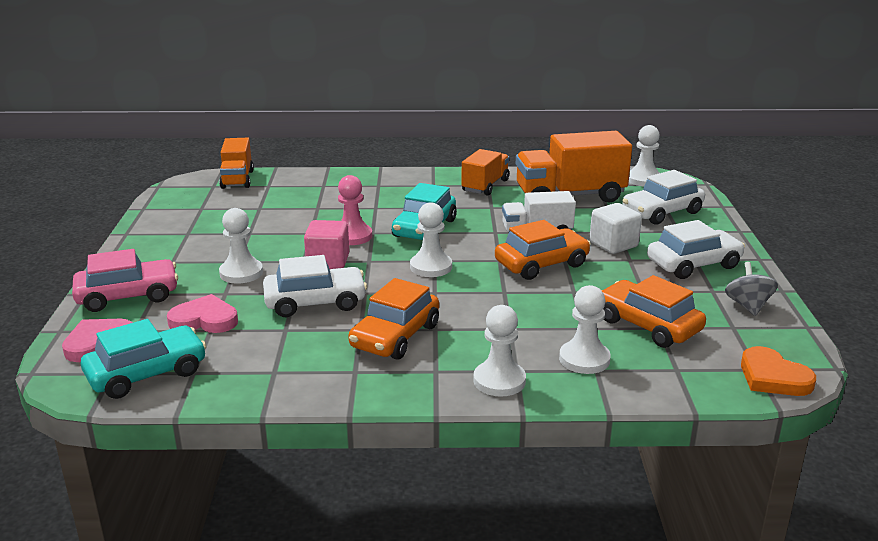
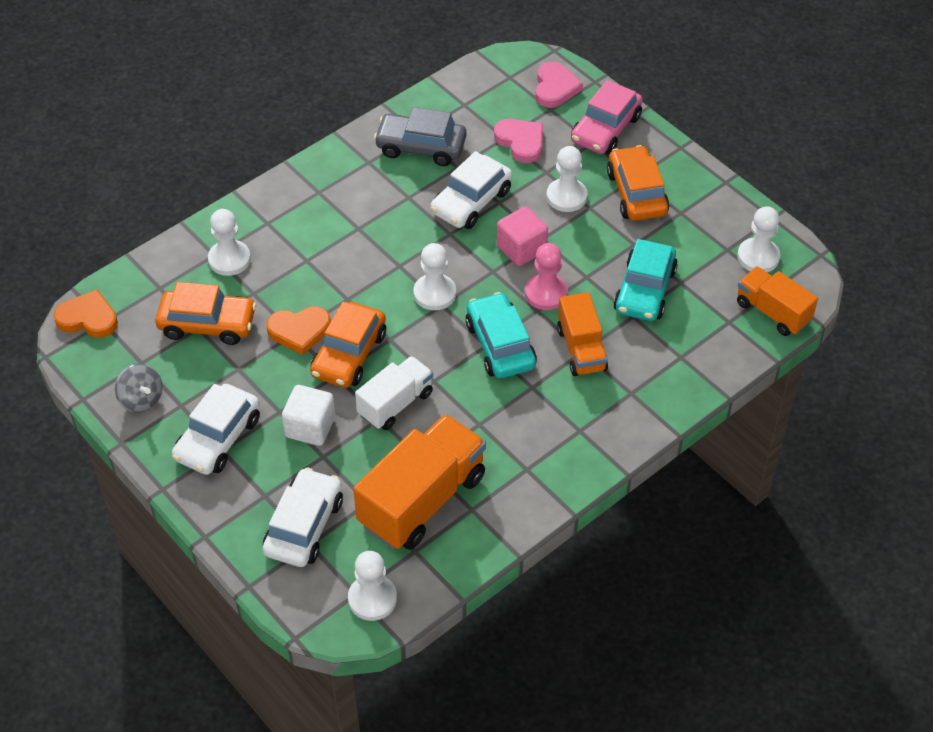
camera: 140 degrees right, 25 degrees up
turquoise car [81,319,206,399] -> turquoise car moved to [613,239,678,321]
pink heart [167,294,238,333] -> pink heart turned 90 degrees counterclockwise [494,119,543,163]
orange car [348,278,439,360] -> orange car moved to [607,145,669,221]
orange truck [461,149,509,196] -> orange truck moved to [557,292,608,376]
white pawn [473,305,526,397] -> white pawn moved to [737,206,780,272]
none -> orange heart [266,306,331,355]
none -> grey car [374,107,466,166]

